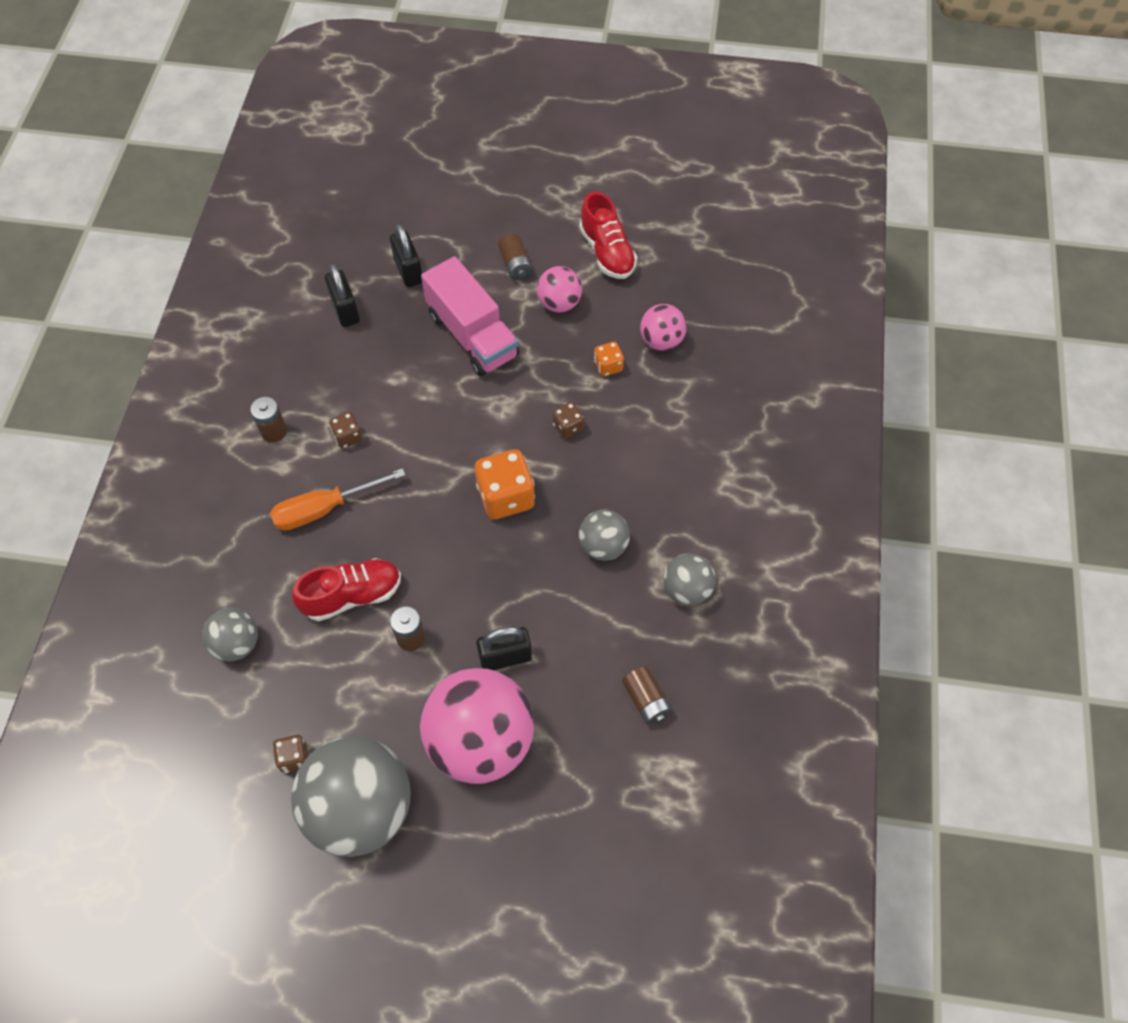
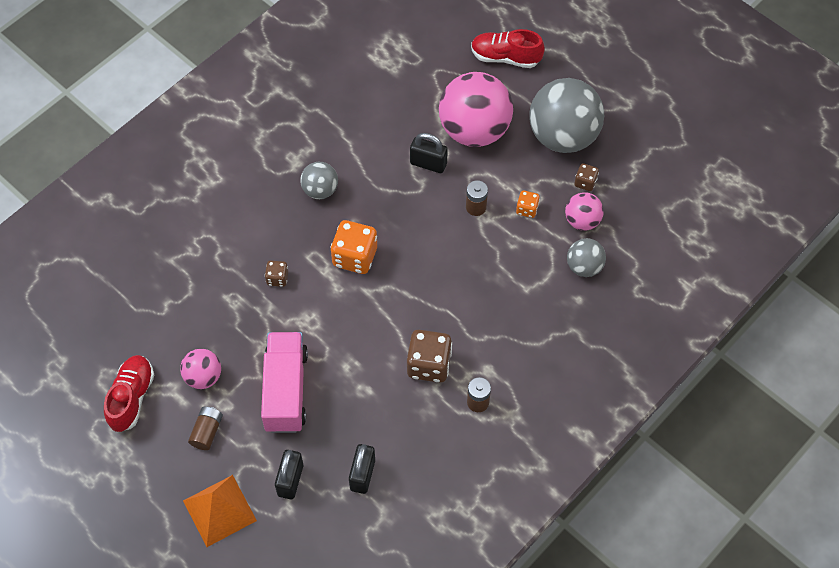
camera: 145 degrees left, 0 degrees up
orange screwdriver [270,468,405,531] -> none
red shoe [292,558,401,621] -> red shoe moved to [471,29,545,68]
brown dice [329,412,362,449] -> brown dice [407,330,452,383], size x1.91
orange dice [594,342,624,376] -> orange dice moved to [516,191,540,218]
brown battery [622,666,672,724] -> none
pink ball [640,304,687,351] -> pink ball moved to [565,192,604,231]
grey ball [663,553,716,605] -> none
none -> orange pyramid [183,475,257,547]

